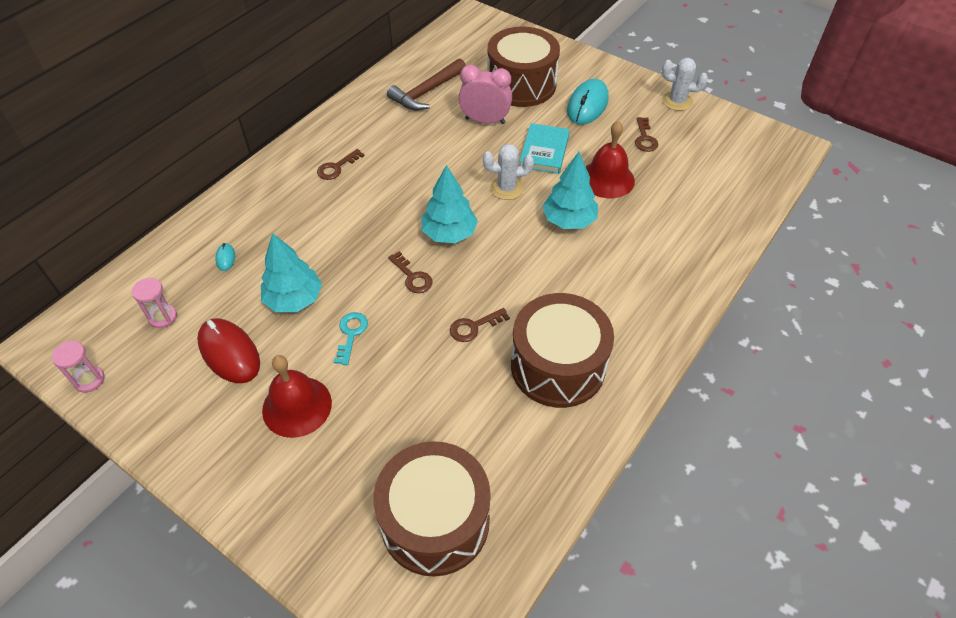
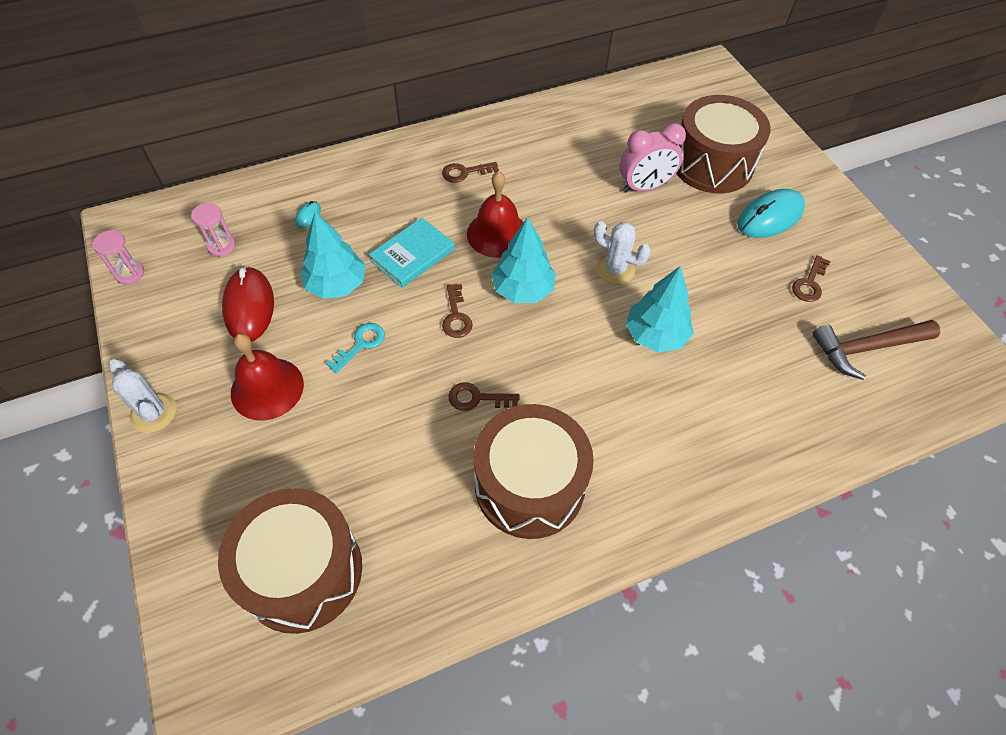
camera: 30 degrees right, 5 degrees up
brown hammer [387,59,466,110] -> brown hammer moved to [812,320,940,380]
pink clock [459,65,512,124] -> pink clock turned 120 degrees clockwise [620,123,686,193]
turquoise book [520,123,570,174] -> turquoise book moved to [369,218,455,288]
red bell [586,121,635,198] -> red bell moved to [467,171,524,258]
white cactus [662,58,708,111] -> white cactus moved to [109,359,177,433]

